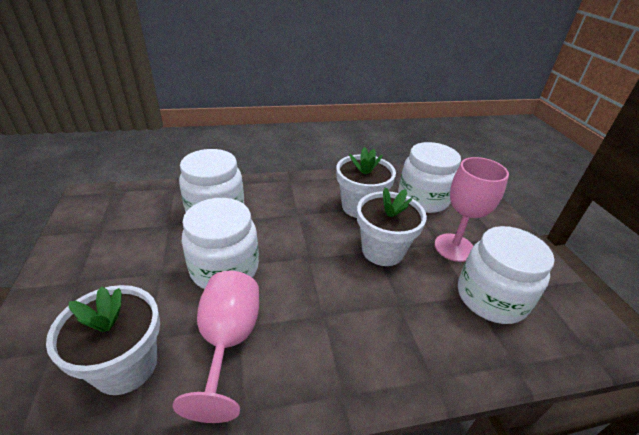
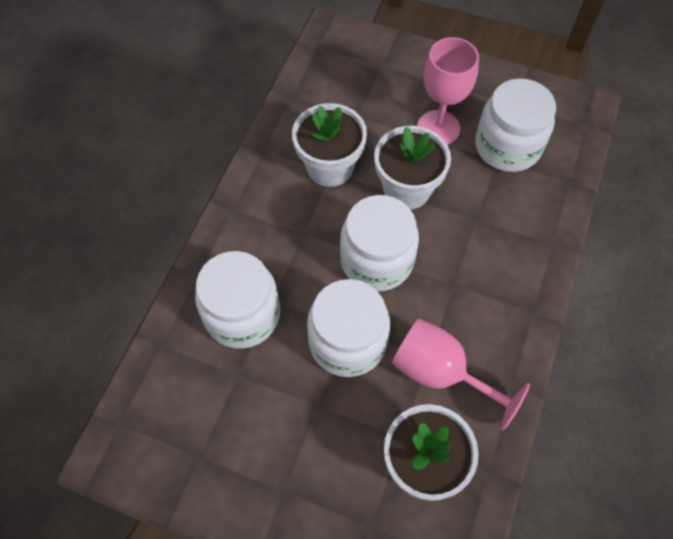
camera: 55 degrees left, 25 degrees up
white jar [398,142,461,213] -> white jar moved to [340,195,419,291]

